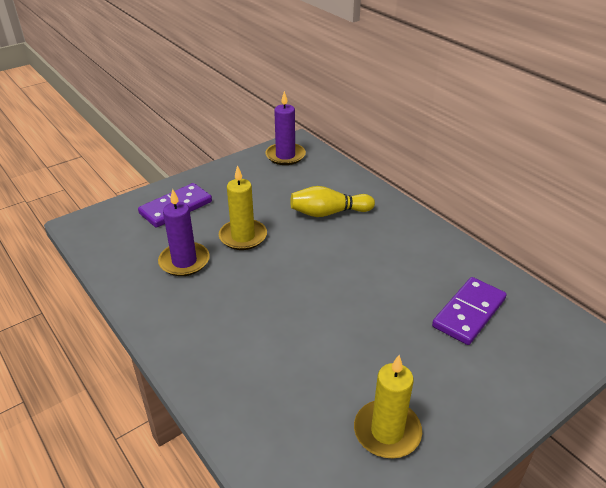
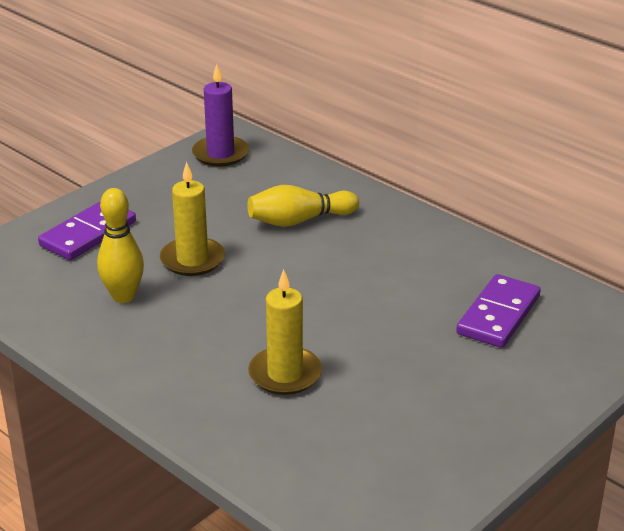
camera: 10 degrees left, 5 degrees down
purple candle [158,189,210,276] -> yellow bowling pin [97,188,144,303]
yellow candle [354,355,422,458] -> yellow candle moved to [248,269,322,395]

